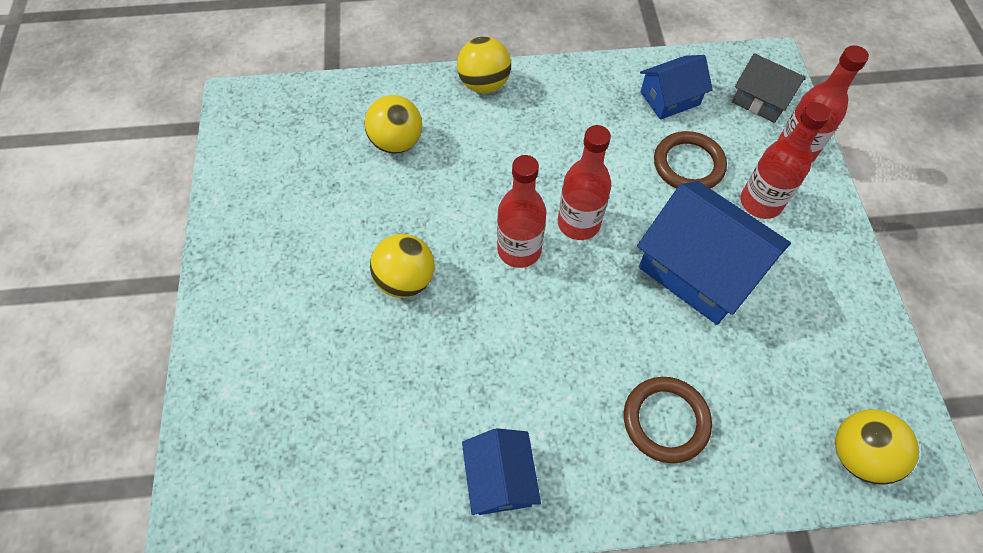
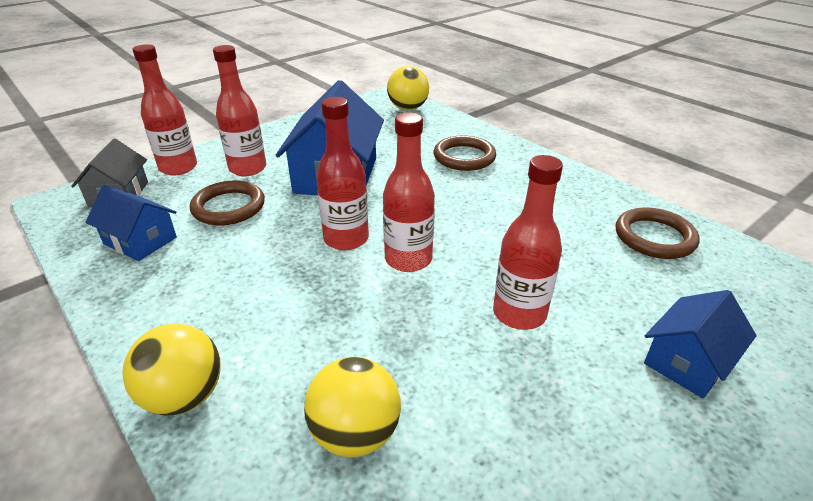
camera: 125 degrees left, 25 degrees down
yellow ball [370,234,434,298] -> red bottle [493,155,563,330]
blue house [462,428,541,515] -> blue house moved to [644,290,757,398]
none -> brown ring [616,208,699,259]

